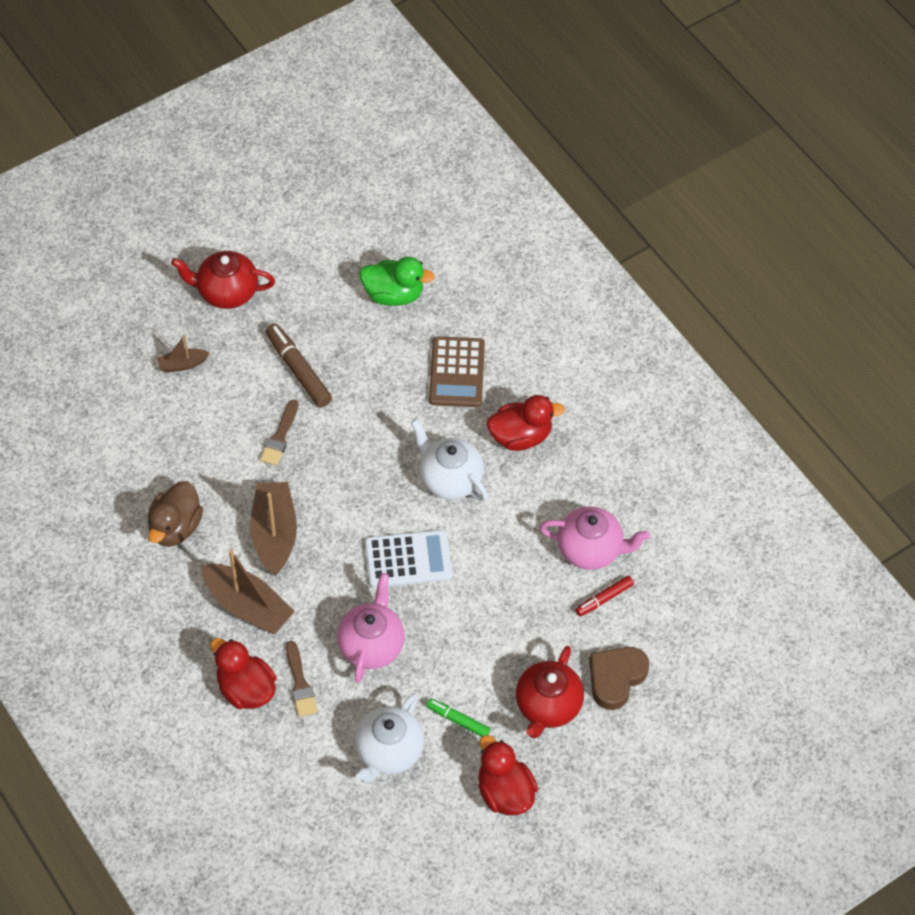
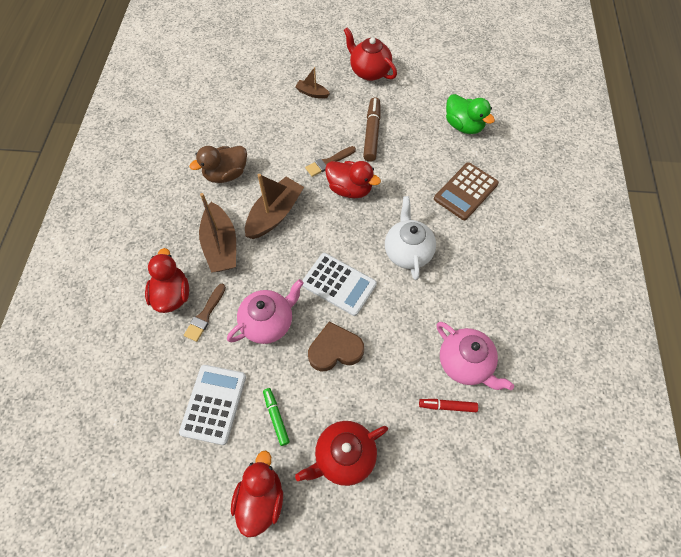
camera: 40 degrees right, 5 degrees up
white teapot [355,693,424,783] -> white calculator [179,365,246,445]
red duck [487,395,565,451] -> red duck moved to [325,161,381,198]
brown heart [589,647,649,710] -> brown heart moved to [308,322,364,371]

